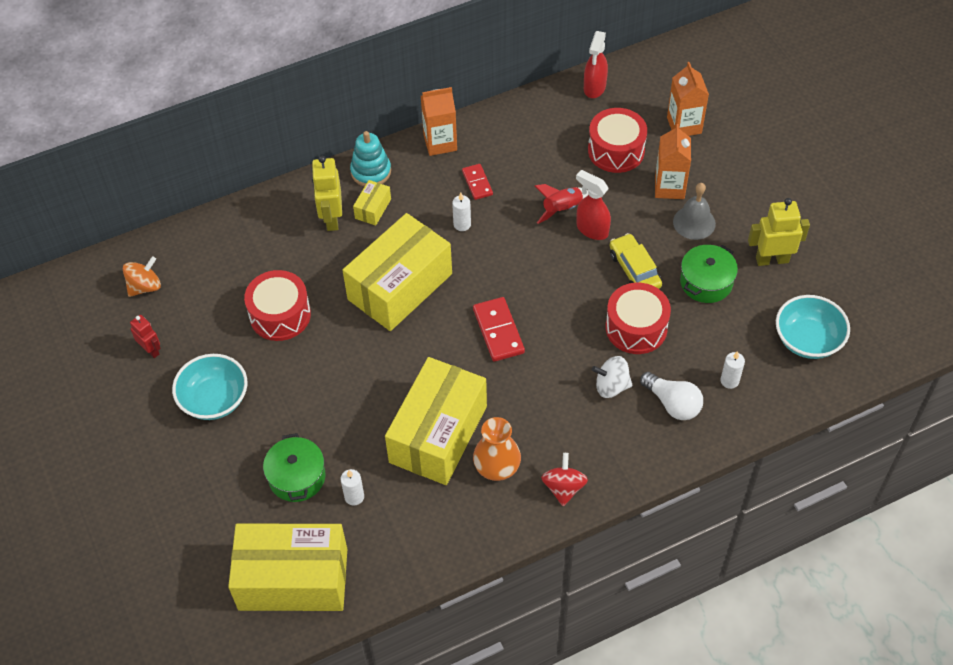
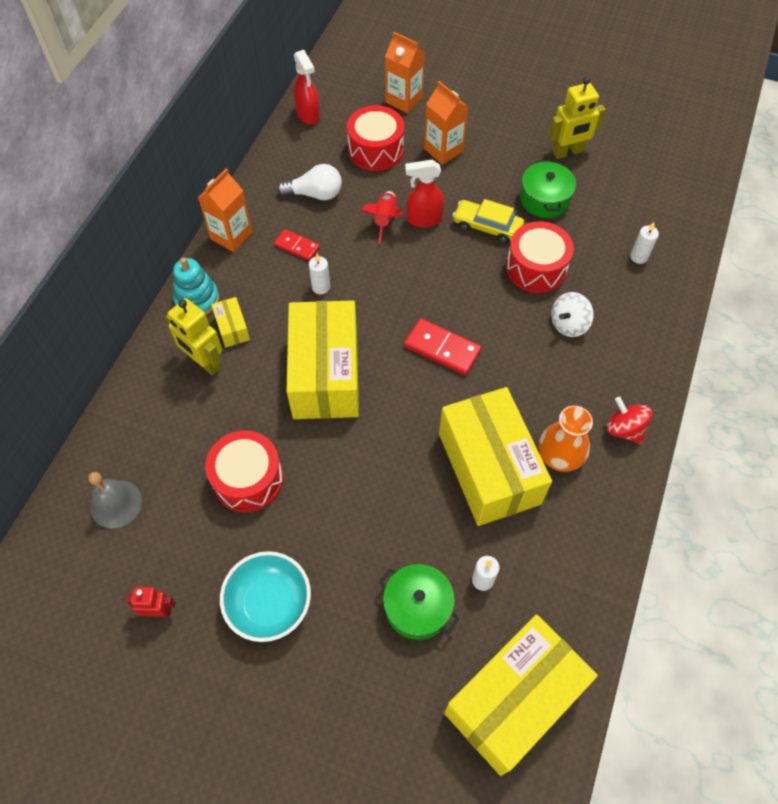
camera: 45 degrees left, 5 degrees up
orange spinning top [123,256,161,297] -> none
white light bulb [640,372,703,420] -> white light bulb moved to [277,164,342,200]
grey bell [673,183,716,240] -> grey bell moved to [88,472,142,529]
yellow robot [748,198,810,266] -> yellow robot turned 150 degrees counterclockwise [549,77,606,159]
turquoise bowl [776,295,850,359] -> none

